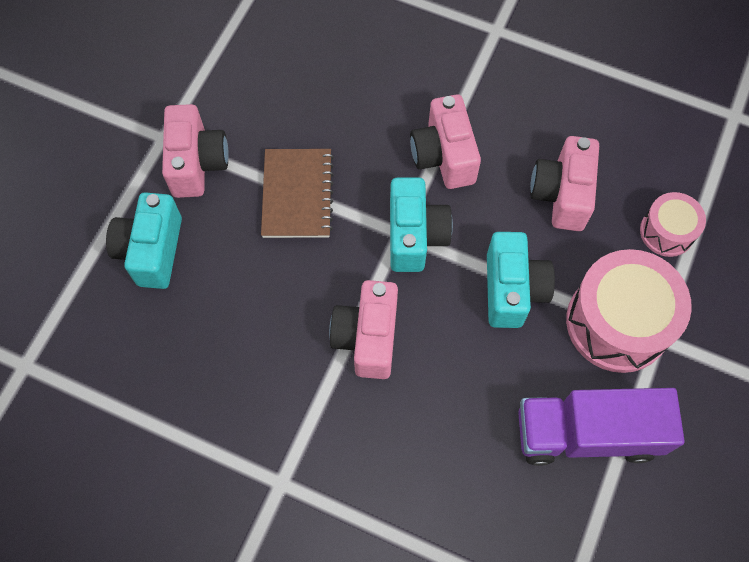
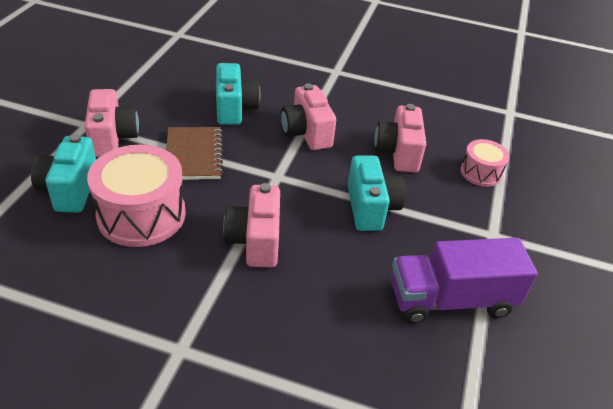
camera: 10 degrees left, 25 degrees down
turquoise camera [390,177,453,272] -> turquoise camera moved to [216,63,260,125]
pink drum [566,249,692,373] -> pink drum moved to [87,145,186,247]

